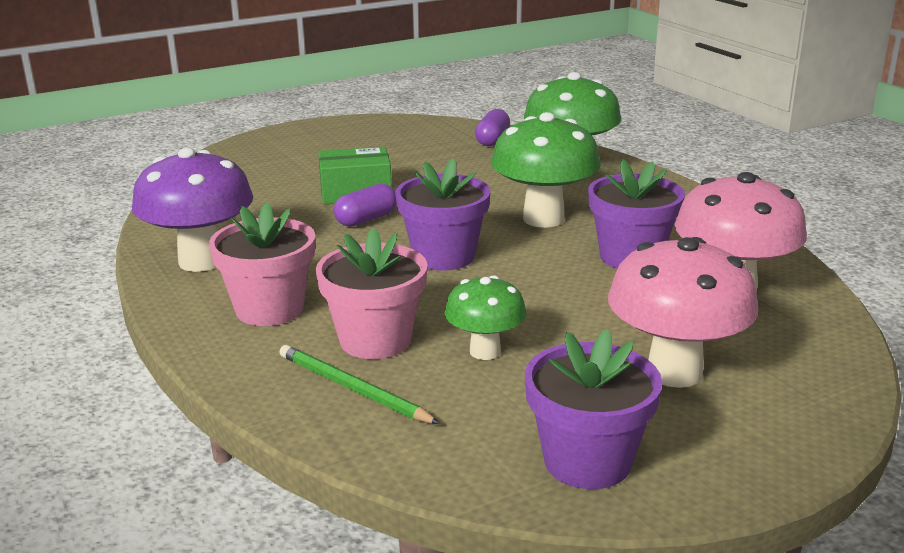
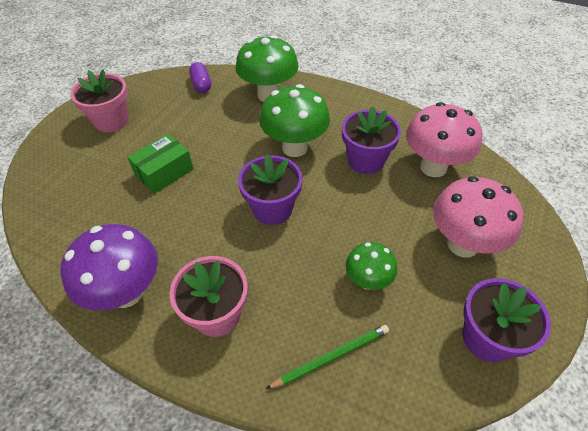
camera: 35 degrees left, 25 degrees up
green pencil [280,345,440,424] -> green pencil turned 150 degrees clockwise [266,325,389,389]
pink flower pot [316,228,428,359] -> pink flower pot moved to [70,70,129,133]
purple capsule [334,184,397,227] -> none

